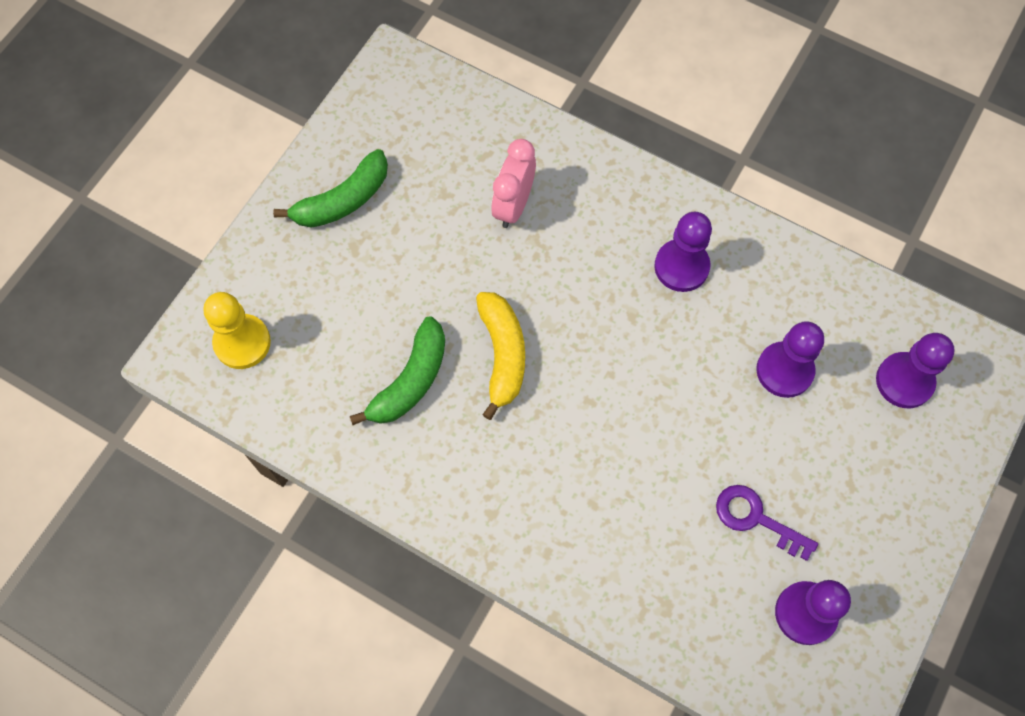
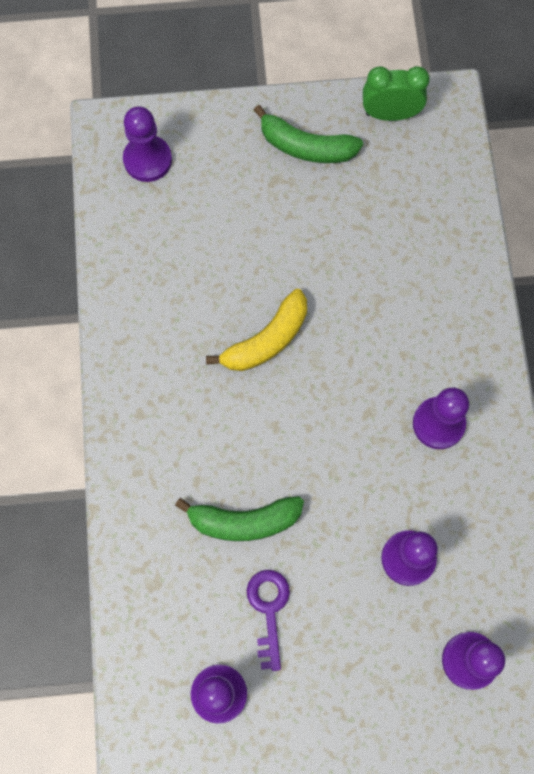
camera: 55 degrees right, 5 degrees up
yellow pawn [204,292,271,369] -> purple pawn [123,106,172,182]
green banana [350,316,445,425] -> green banana moved to [175,496,304,541]
pink clock [491,139,536,228] -> none
none -> green clock [363,66,430,121]

